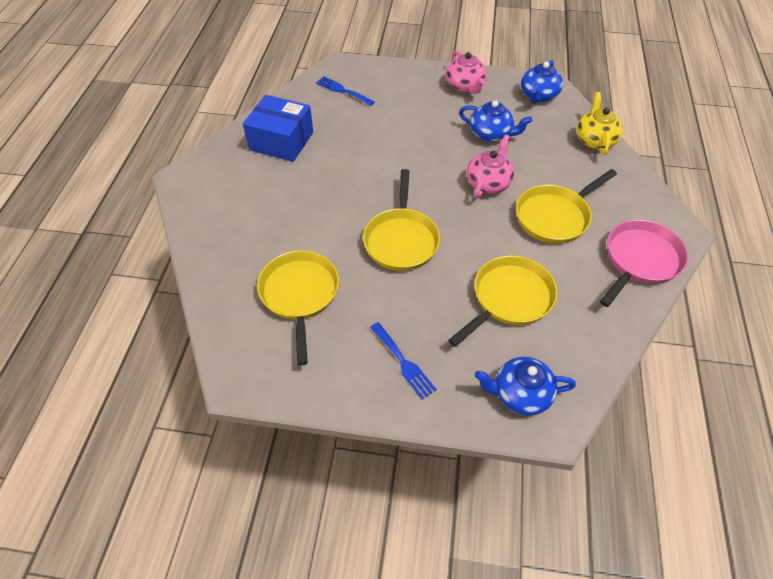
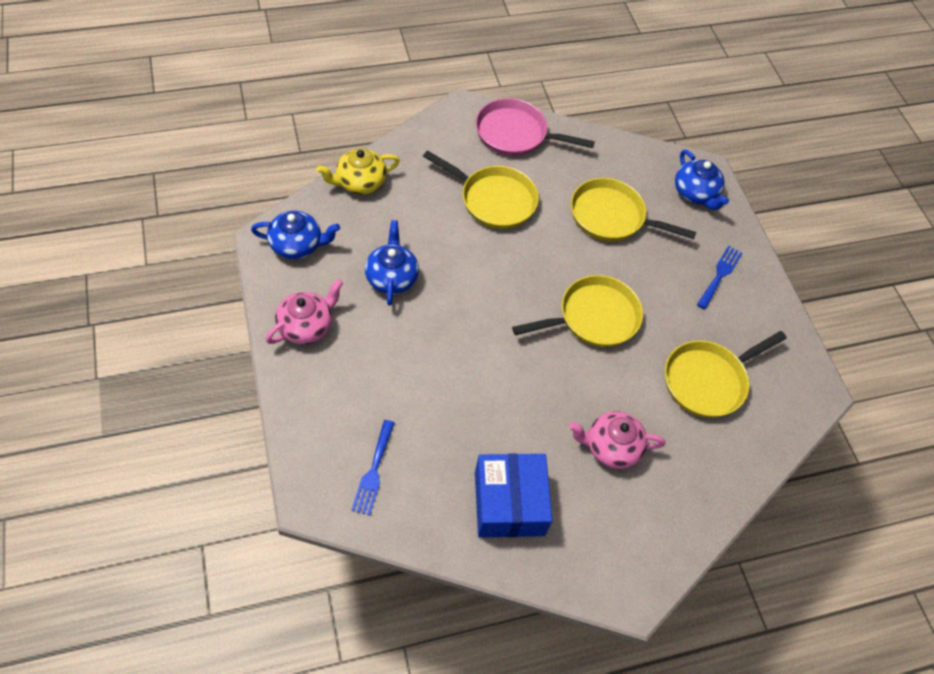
camera: 120 degrees left, 5 degrees up
pink teapot [467,135,514,198] -> pink teapot moved to [569,411,665,469]

